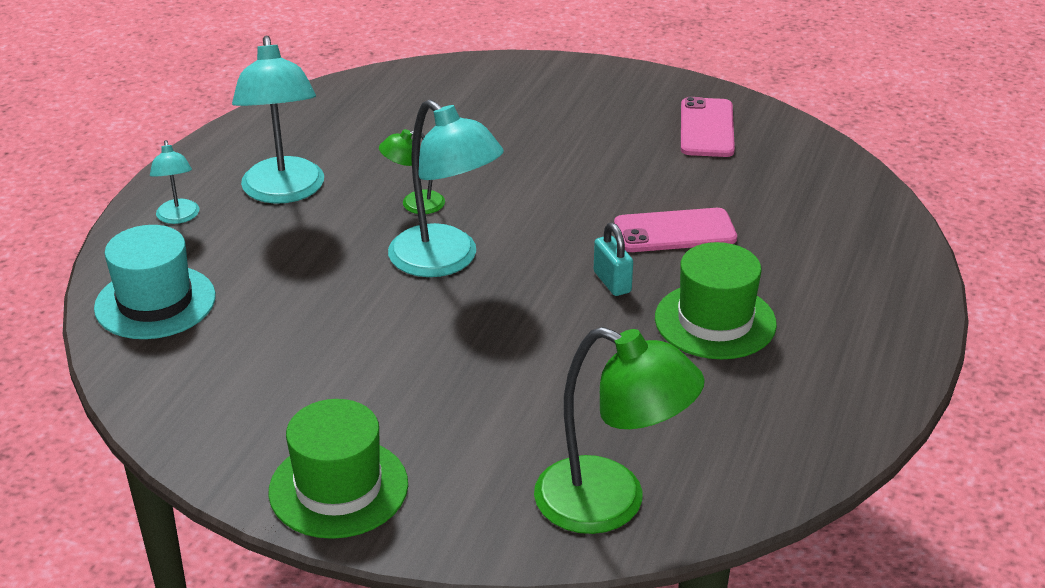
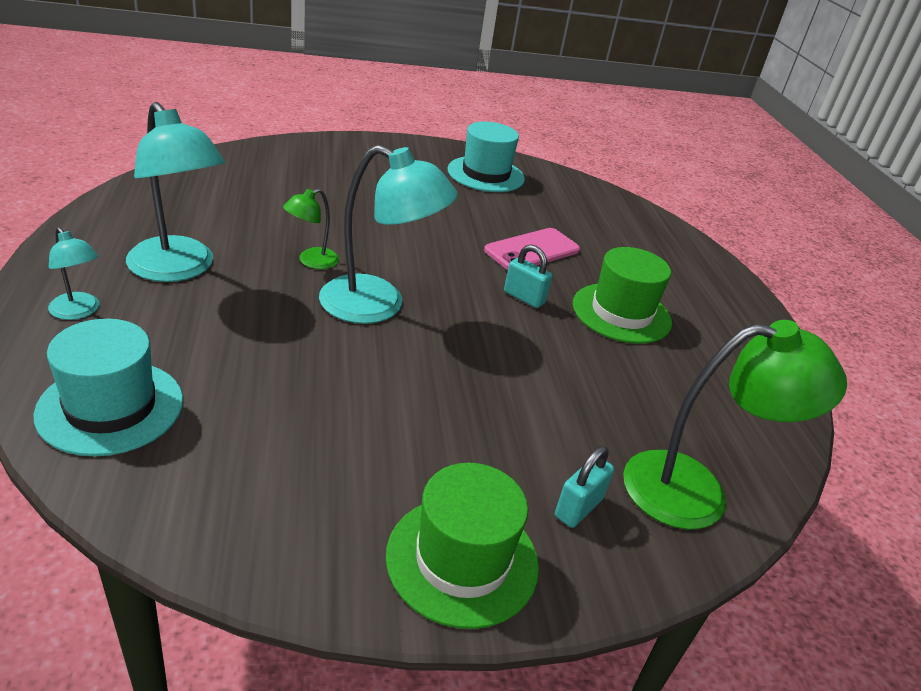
camera: 35 degrees left, 0 degrees up
pink phone [681,97,735,157] -> turquoise hat [448,121,525,192]
none -> turquoise padlock [555,446,614,528]

